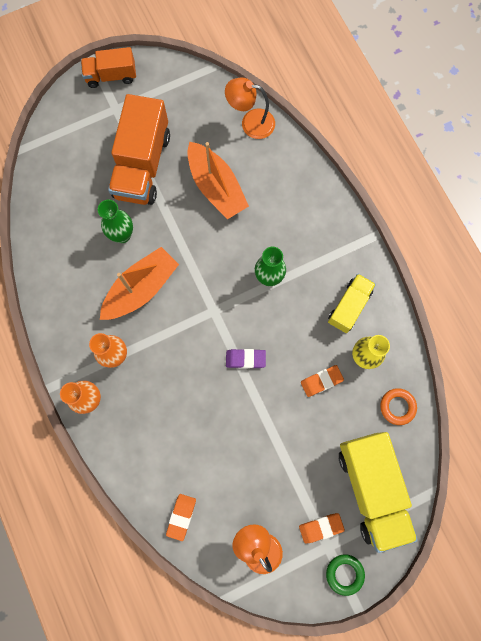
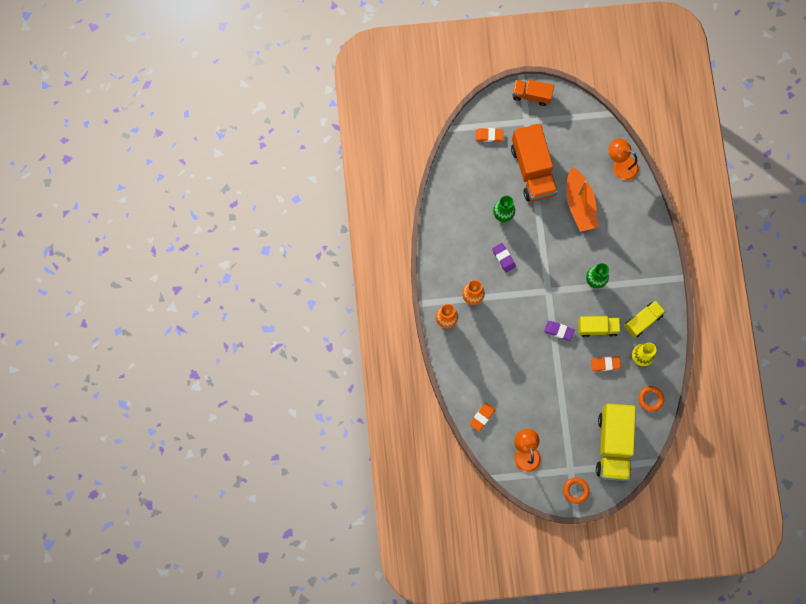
camera: 20 degrees right, 0 degrees up
orange boat [100,247,179,320] -> purple eraser [492,243,516,273]
orange truck [108,94,170,205] -> orange truck turned 45 degrees counterclockwise [511,124,558,202]
orange eraser [299,513,345,543] -> orange eraser moved to [475,128,503,142]
green ring [326,554,365,596] -> orange ring [563,477,590,504]
none -> yellow truck [578,316,621,337]

